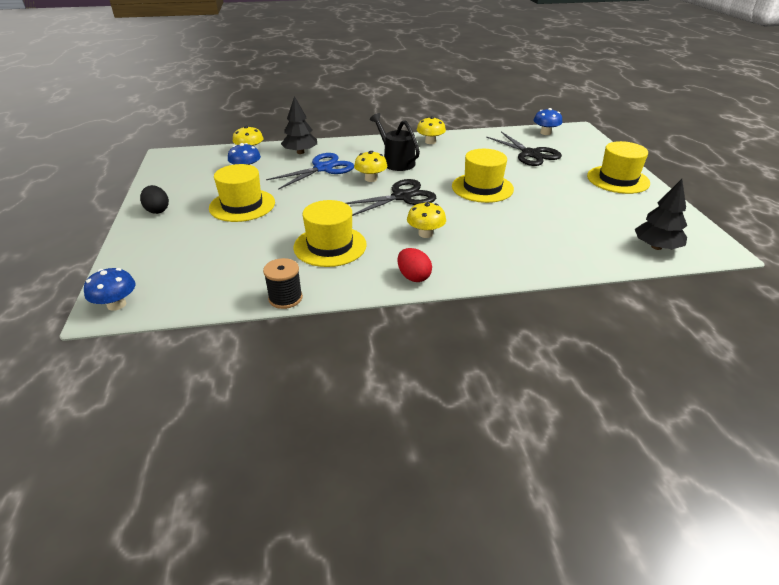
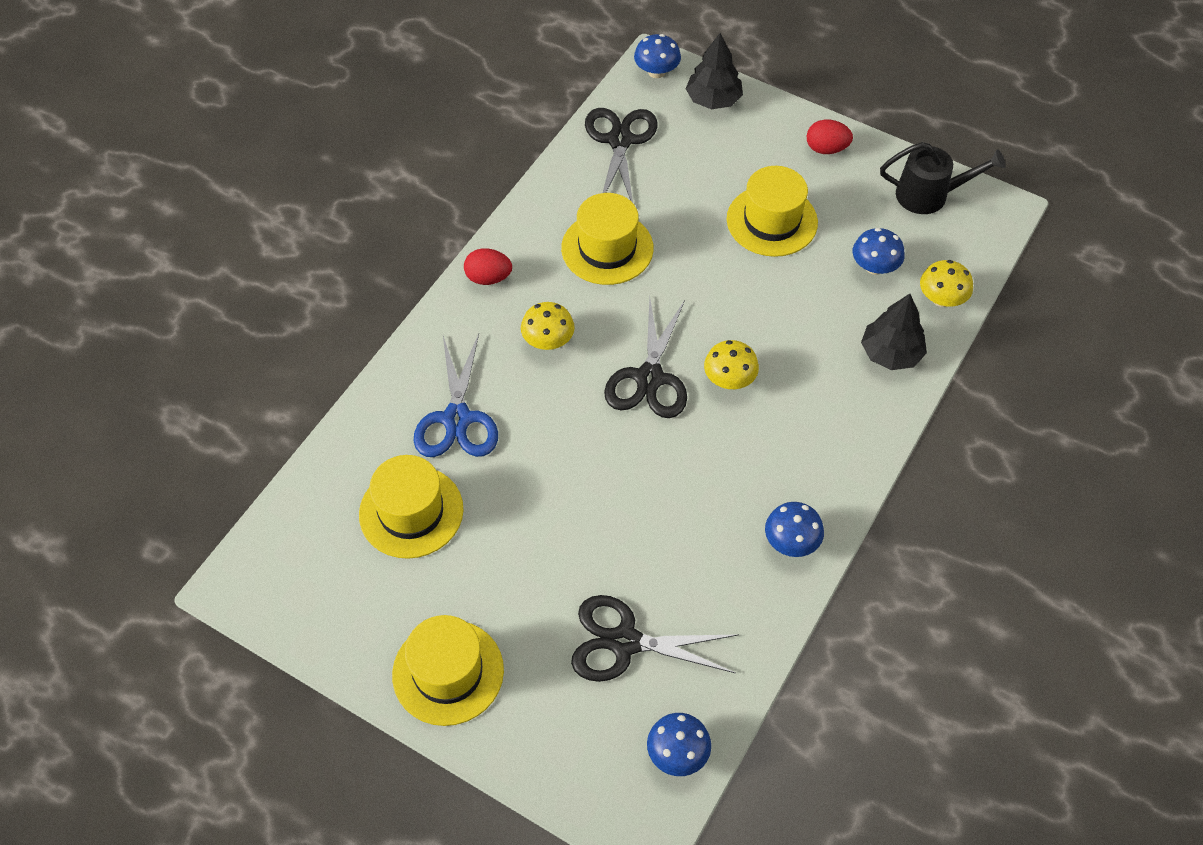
camera: 130 degrees right, 20 degrees up
black egg [140,185,169,214] -> red egg [807,119,853,154]
black spool [263,258,303,309] -> none
blue scissors [266,153,354,190] -> blue scissors moved to [414,334,498,457]
black watering can [370,113,420,171] -> black watering can moved to [880,142,1006,214]
yellow mushroom [417,116,446,144] -> blue mushroom [765,502,824,557]
yellow hat [452,149,514,203] -> yellow hat moved to [359,455,464,559]
black tree [635,179,687,250] -> black tree moved to [686,33,743,109]
none -> black scissors [585,108,658,203]

